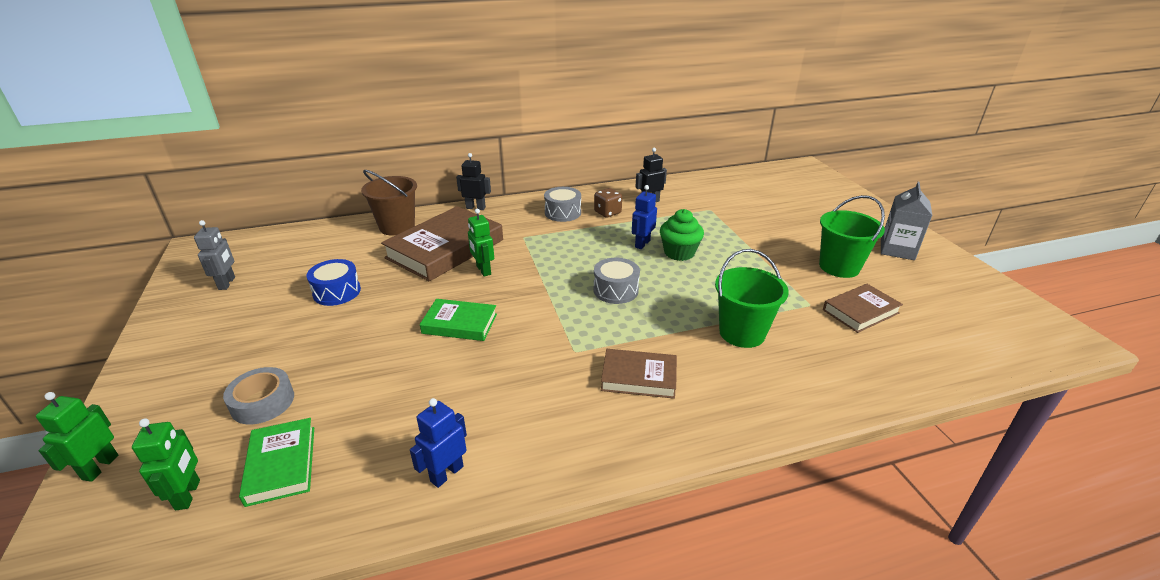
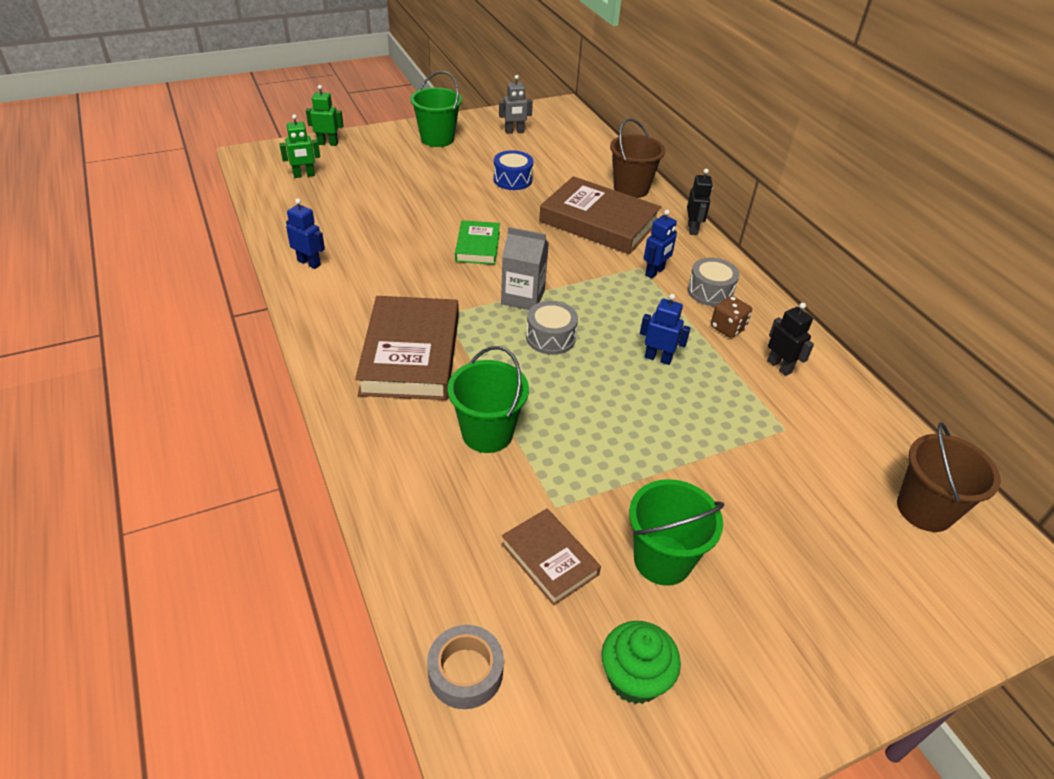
camera: 80 degrees right, 10 degrees up
grey tape [223,367,294,424] -> grey tape moved to [427,625,504,709]
green book [239,418,314,507] -> none
green robot [468,209,494,277] -> none
brown book [601,349,677,399] -> brown book [355,296,459,400], size x1.83
green cupcake [660,209,704,261] -> green cupcake moved to [601,621,681,704]
grey carton [881,182,932,260] -> grey carton moved to [501,227,549,310]
none -> green bucket [410,71,462,147]
none -> blue robot [644,210,677,279]
none -> brown bucket [897,422,1001,532]

